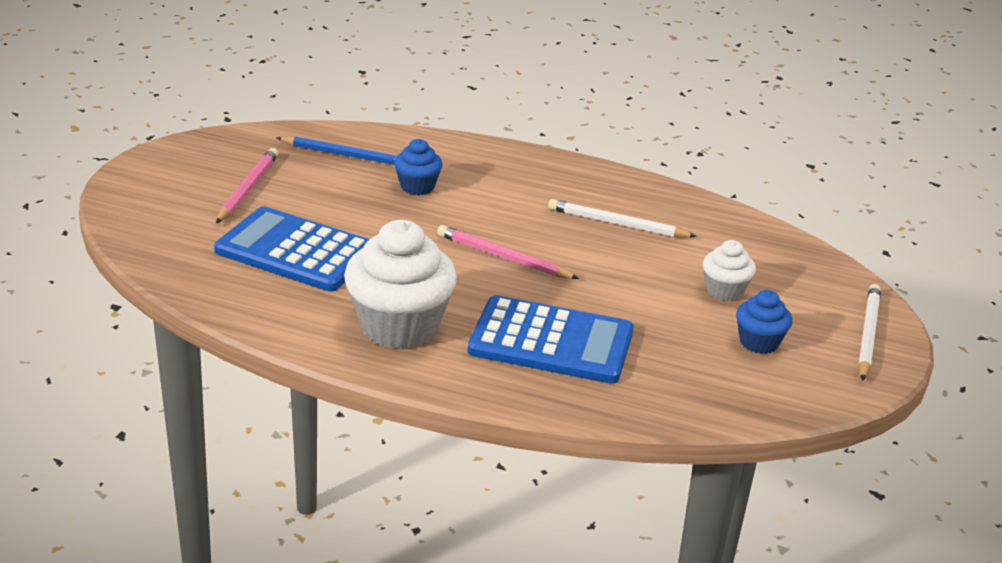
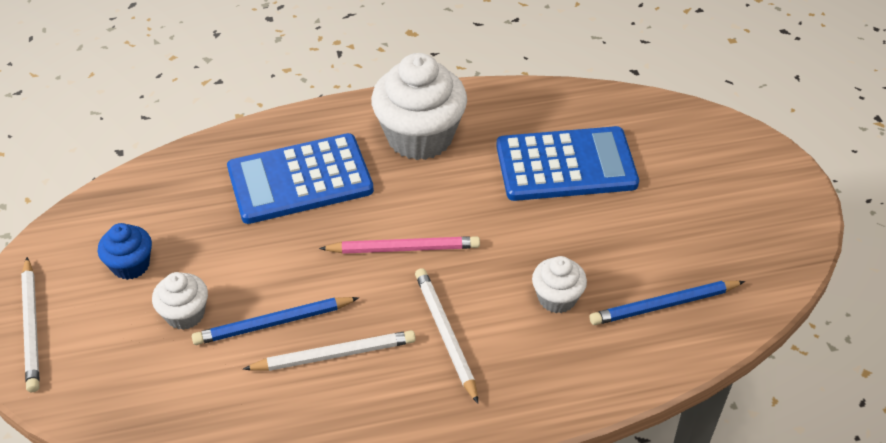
camera: 150 degrees right, 15 degrees up
pink pencil [216,148,278,223] -> none
blue cupcake [394,139,442,195] -> white cupcake [532,256,587,313]
none -> blue pencil [192,297,359,345]
none -> white pencil [415,268,478,404]

